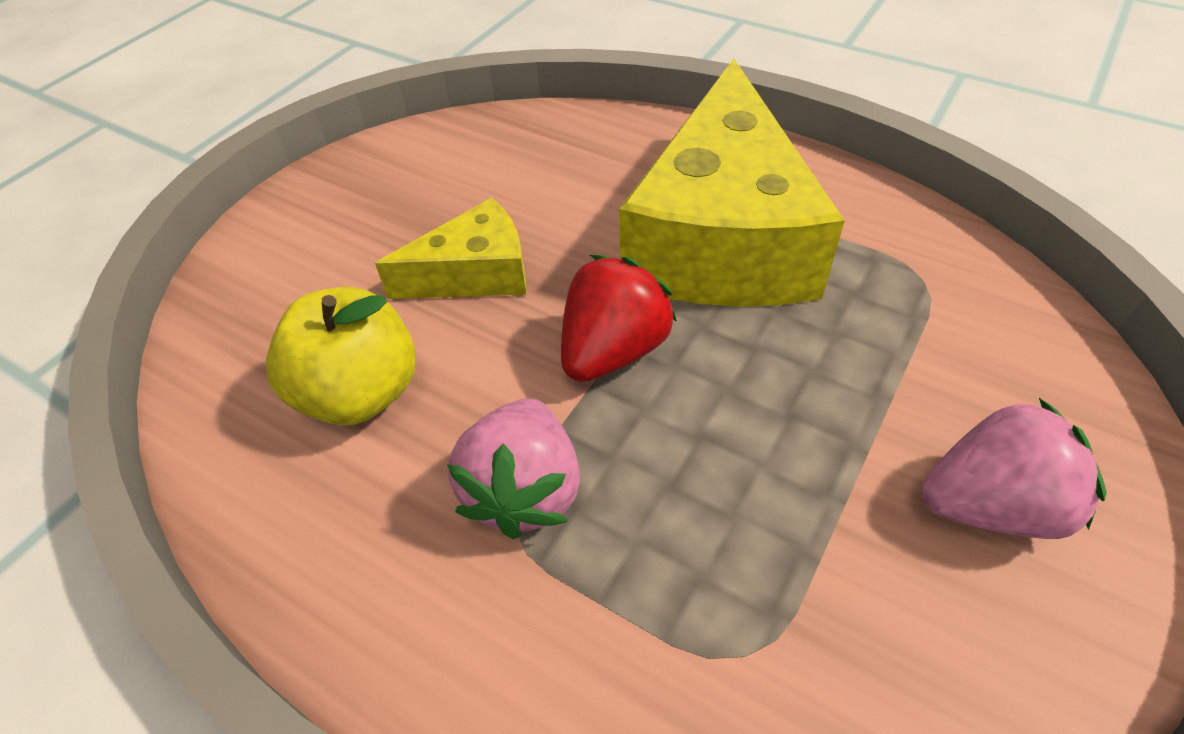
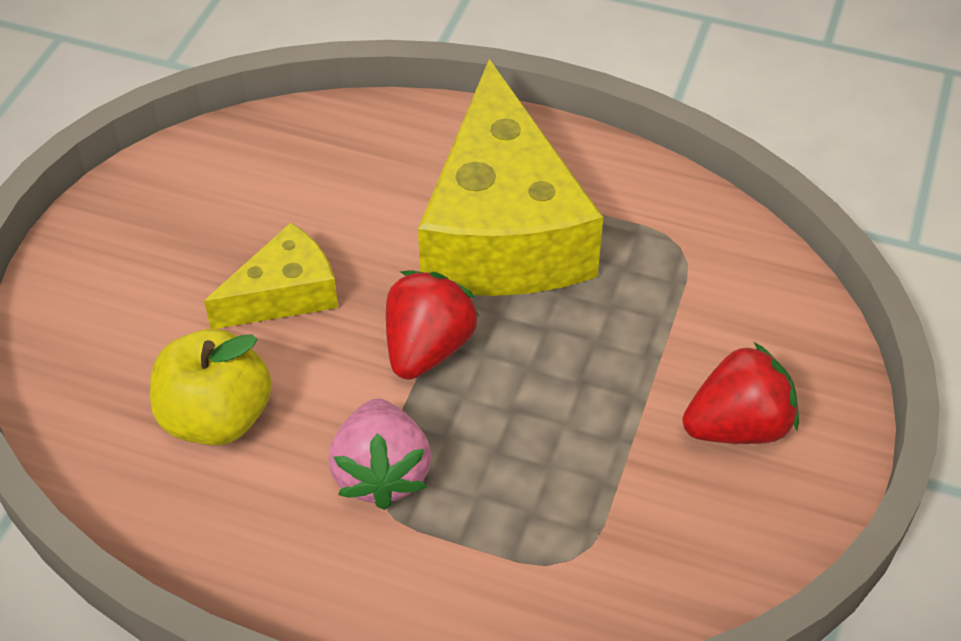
camera: 15 degrees left, 0 degrees up
pink strawberry [922,398,1107,539] -> red strawberry [682,342,799,444]

